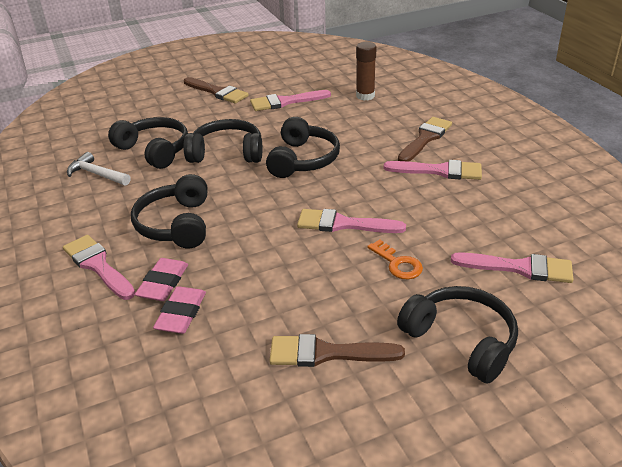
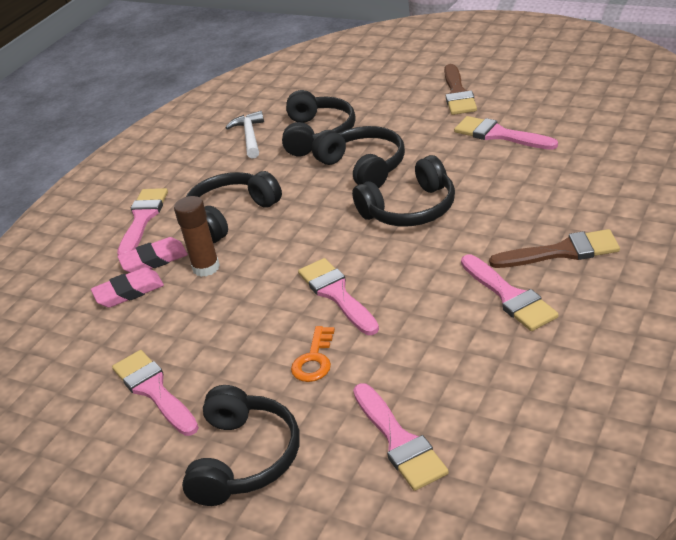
camera: 55 degrees right, 0 degrees up
brown brush [270,334,405,367] -> pink brush [112,350,199,436]
brown glue stick [356,42,376,101] -> brown glue stick moved to [174,196,220,277]

